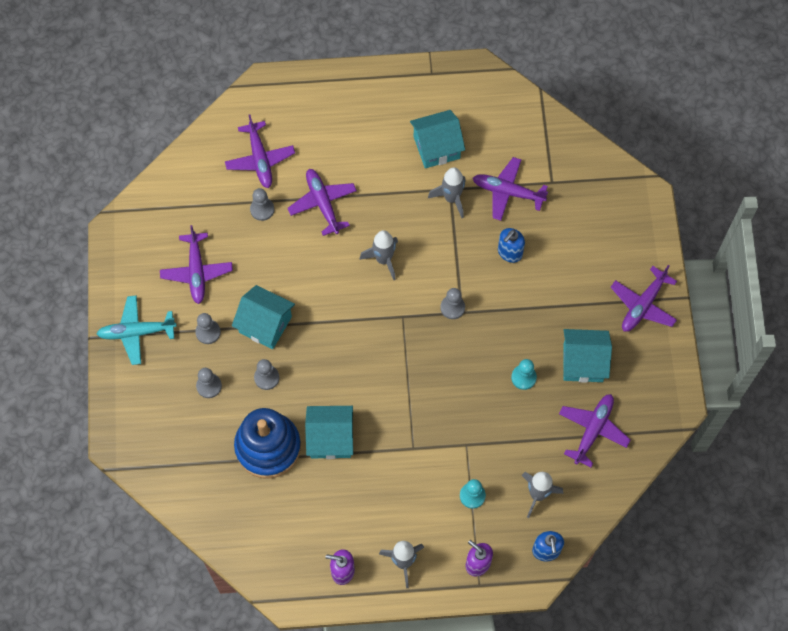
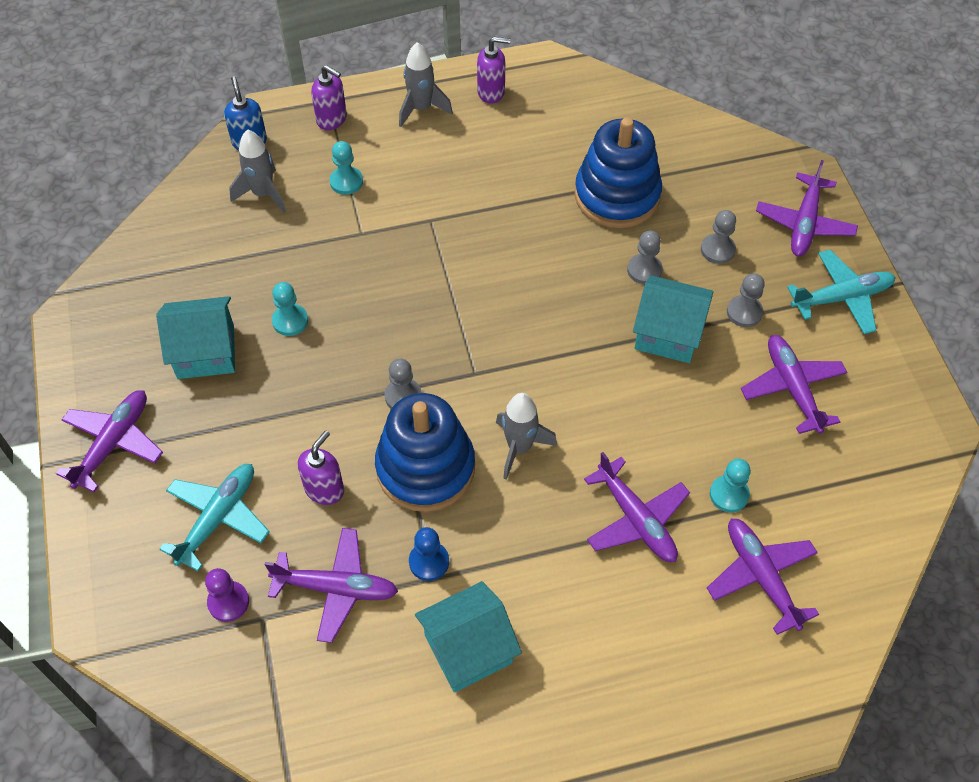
camera: 170 degrees right, 10 degrees down
grey pawn [250,188,274,221] -> turquoise pawn [710,459,751,512]
turquoise house [305,406,353,459] -> none
grey rocket [428,167,466,218] -> blue pawn [409,527,449,581]
blue soap dispenser [498,228,525,263] -> purple soap dispenser [298,431,344,505]
purple plane [559,394,631,468] -> purple plane moved to [756,160,858,256]
none -> turquoise plane [159,464,270,571]
none -> purple pawn [205,568,249,622]
none -> blue stacking toy [375,393,475,512]

